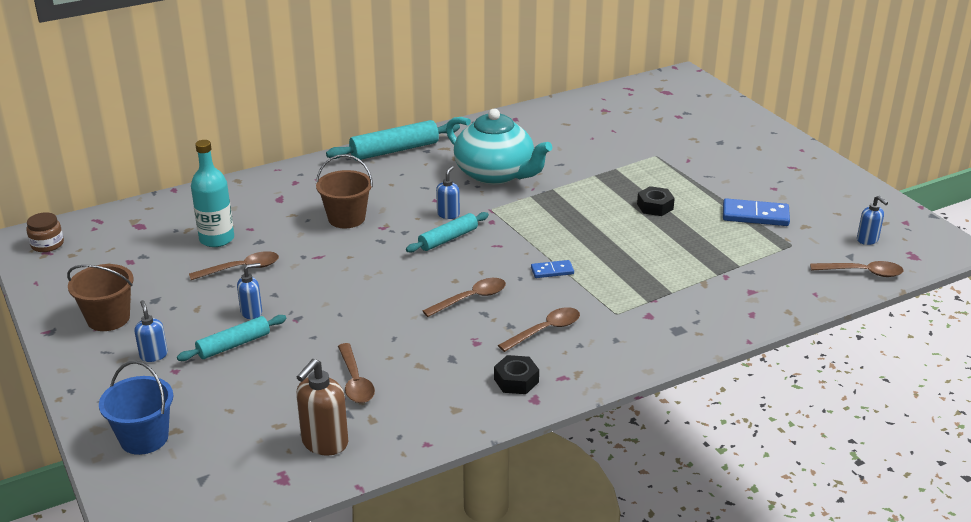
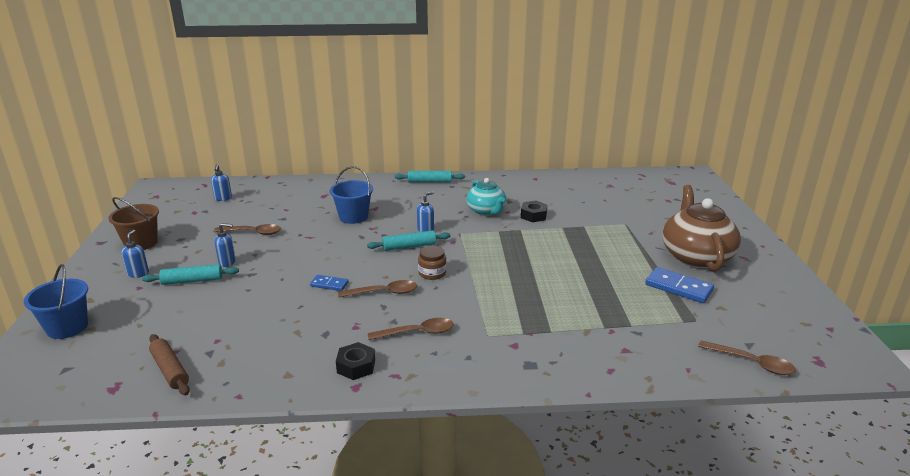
camera: 25 degrees right, 5 degrees down
brown jar [26,212,64,252] -> brown jar moved to [418,246,446,280]
turquoise bottle [191,140,234,247] -> none
brown soap dispenser [296,359,348,456] -> brown rolling pin [149,334,190,395]
brown bucket [316,154,373,228] -> blue bucket [330,166,373,224]
turquoise rolling pin [326,120,460,160] -> turquoise rolling pin [395,171,465,182], size x0.65
brown spoon [338,343,375,403] -> none
turquoise teapot [446,109,552,185] -> turquoise teapot [466,178,506,216], size x0.62
blue domino [531,260,574,278] -> blue domino moved to [310,275,349,291]
black nut [637,186,675,216] -> black nut moved to [521,201,547,222]
blue soap dispenser [857,196,888,245] -> blue soap dispenser moved to [211,165,232,201]
none -> brown teapot [663,185,741,271]

